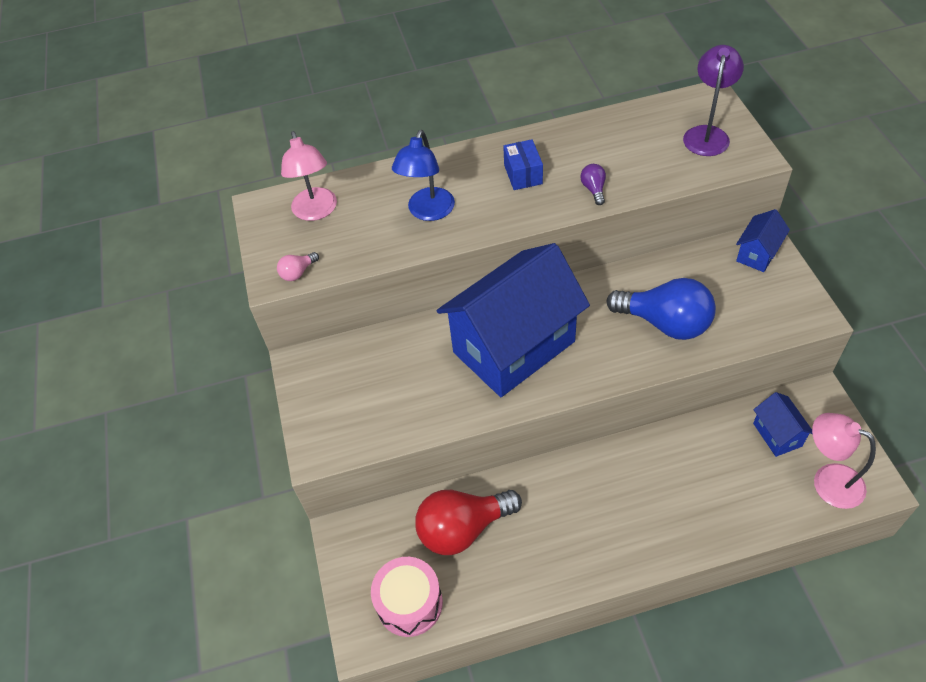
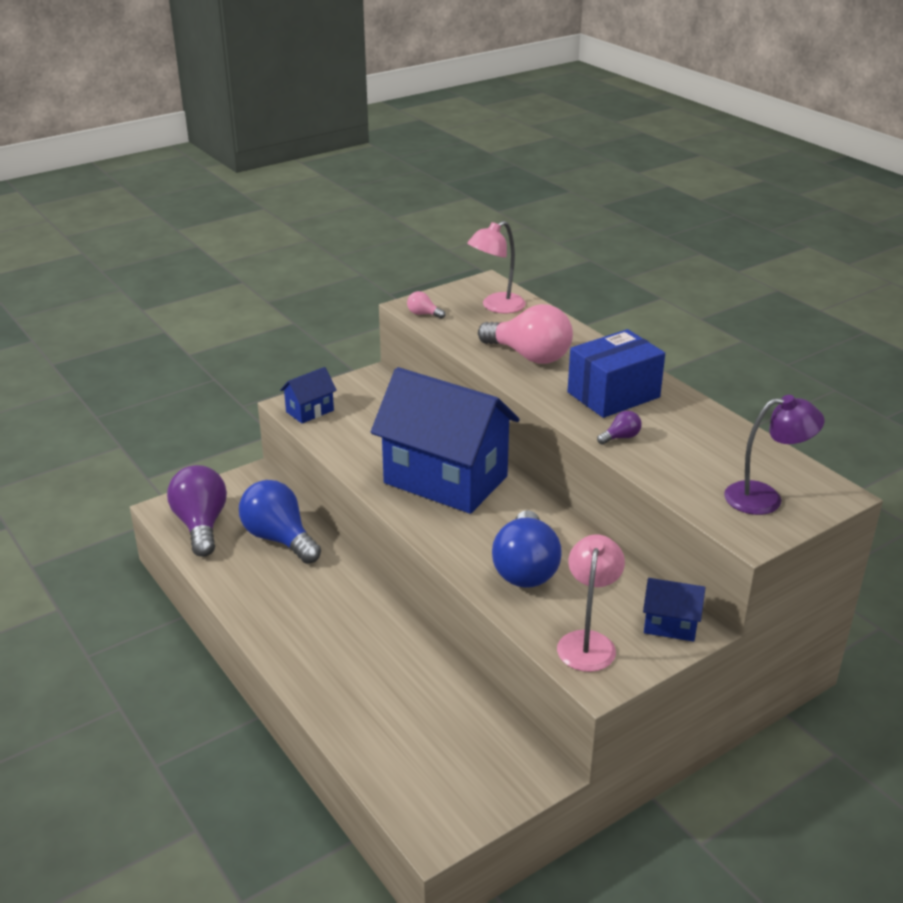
camera: 65 degrees right, 20 degrees down
pink drum [371,557,443,637] -> purple light bulb [167,465,227,557]
blue lamp [392,130,455,221] -> pink light bulb [478,304,573,364]
red light bulb [415,490,522,555] -> blue light bulb [239,480,321,564]
blue box [503,139,543,190] -> blue box [568,329,665,418], size x1.81
blue house [753,392,812,457] -> blue house moved to [280,367,337,424]
pink lamp [812,413,876,509] -> pink lamp moved to [557,534,625,672]

